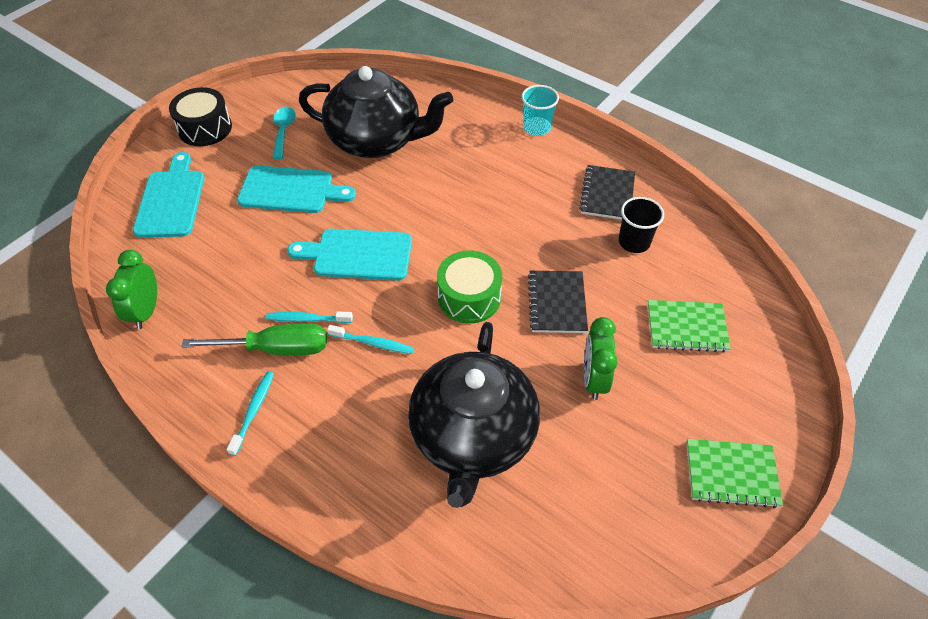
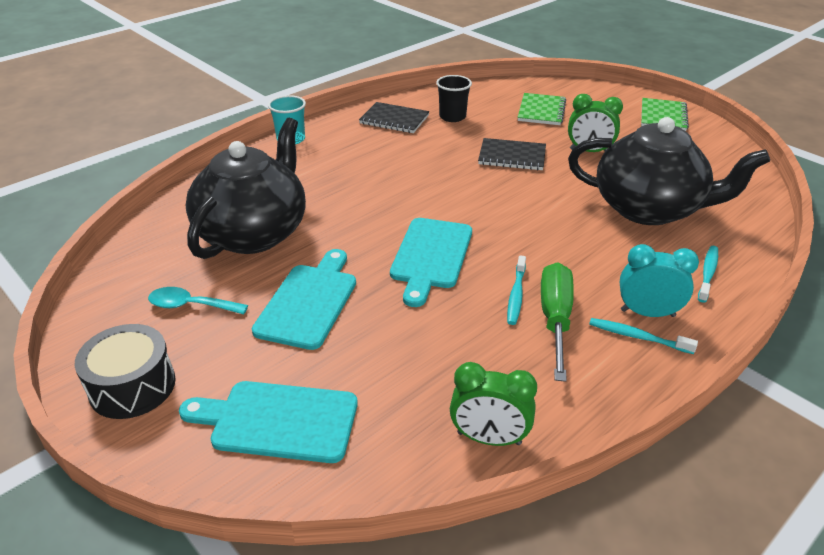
camera: 80 degrees left, 15 degrees down
turquoise toothbrush [327,325,414,354] -> turquoise toothbrush moved to [698,246,718,303]
green drum [437,250,502,324] -> none
none -> turquoise clock [620,244,699,317]

